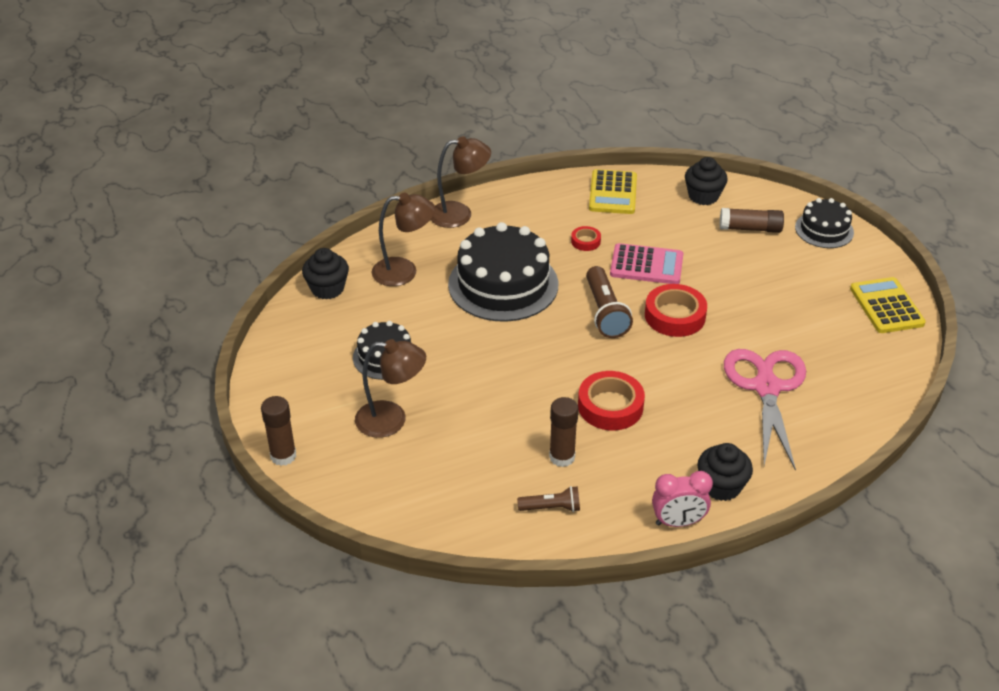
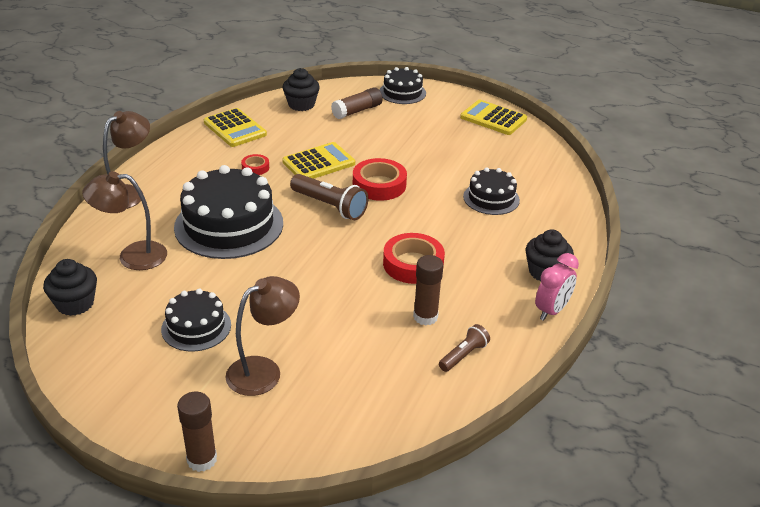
camera: 45 degrees left, 5 degrees down
brown lamp [372,192,435,286] -> brown lamp turned 135 degrees counterclockwise [82,171,167,270]
pink calculator [610,243,683,284] -> yellow calculator [282,142,355,179]
pink scissors [724,349,806,471] -> black cake [463,167,520,215]

